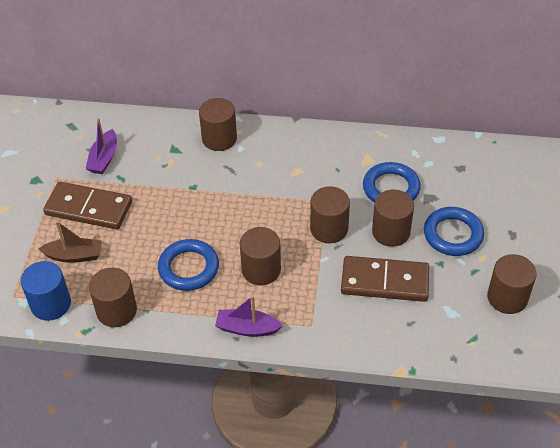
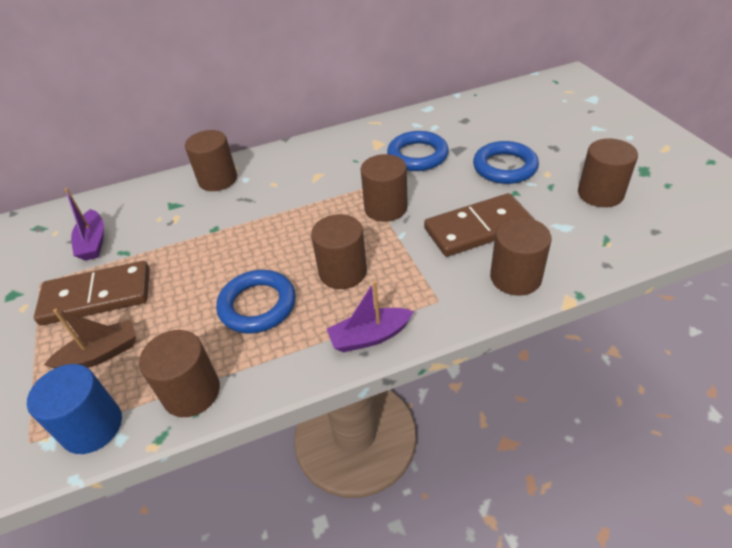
camera: 25 degrees left, 5 degrees down
brown cylinder [372,190,414,247] -> brown cylinder moved to [490,217,552,296]

